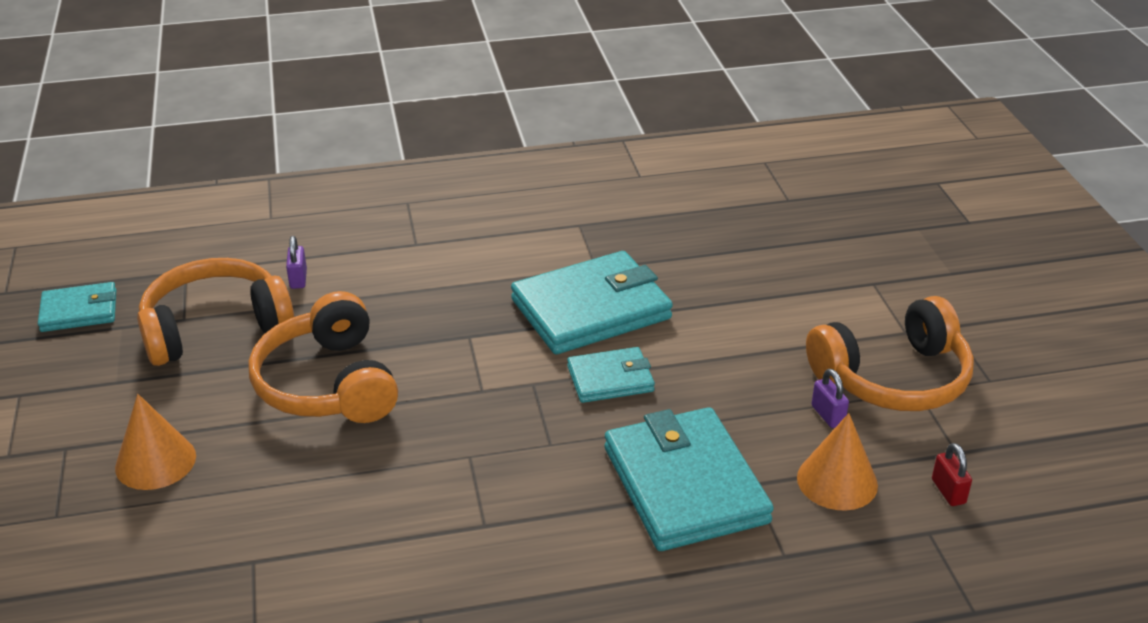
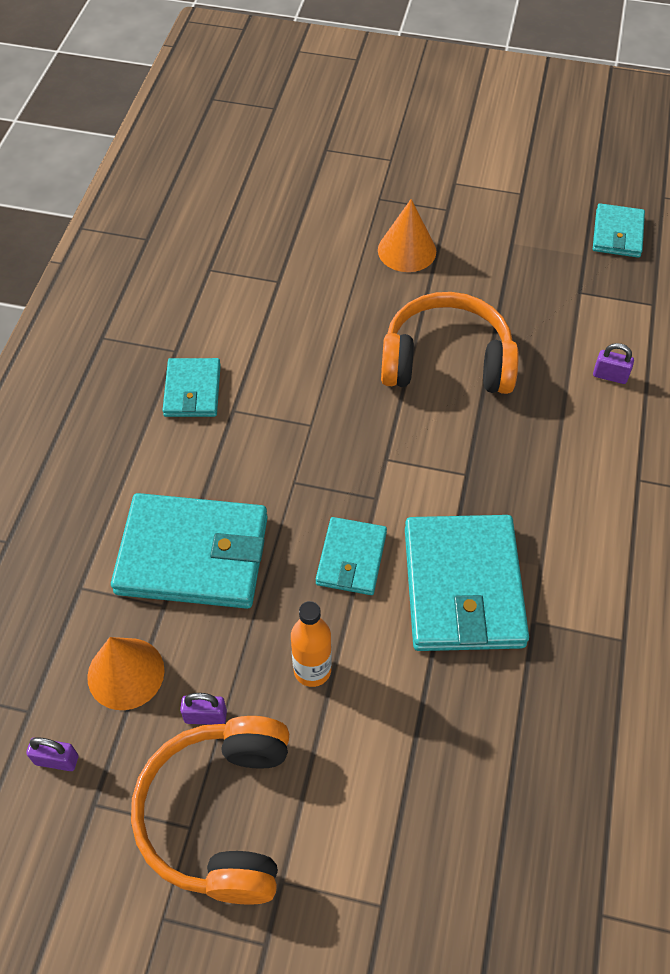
camera: 115 degrees right, 20 degrees up
orange headphones [137,258,294,366] -> none
red padlock [932,443,972,506] -> purple padlock [26,737,78,771]
none -> turquoise wallet [163,358,221,417]
none -> orange bottle [291,601,332,687]

